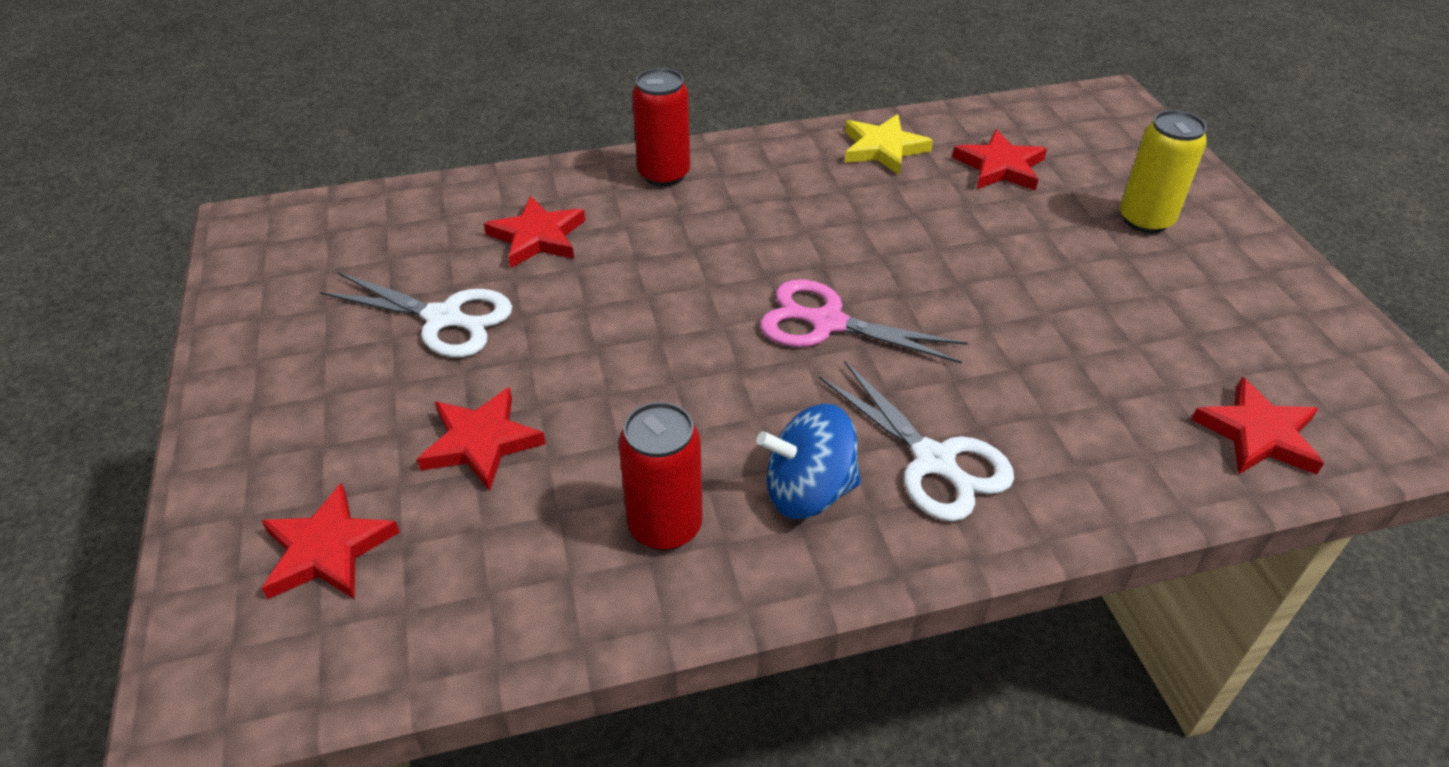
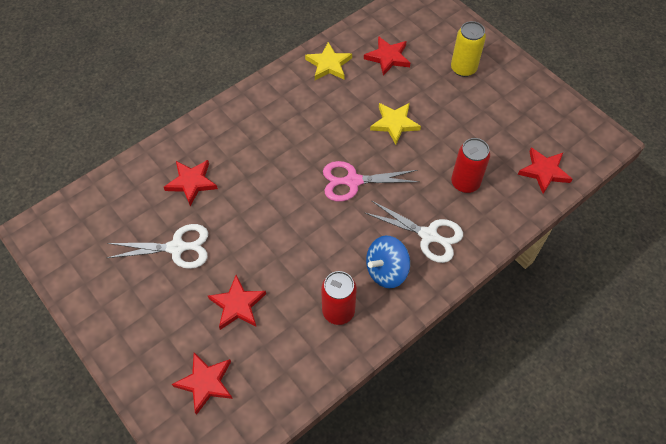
camera: 25 degrees left, 15 degrees up
red can [632,68,690,187] -> red can moved to [451,138,490,193]
none -> yellow star [370,103,421,144]

